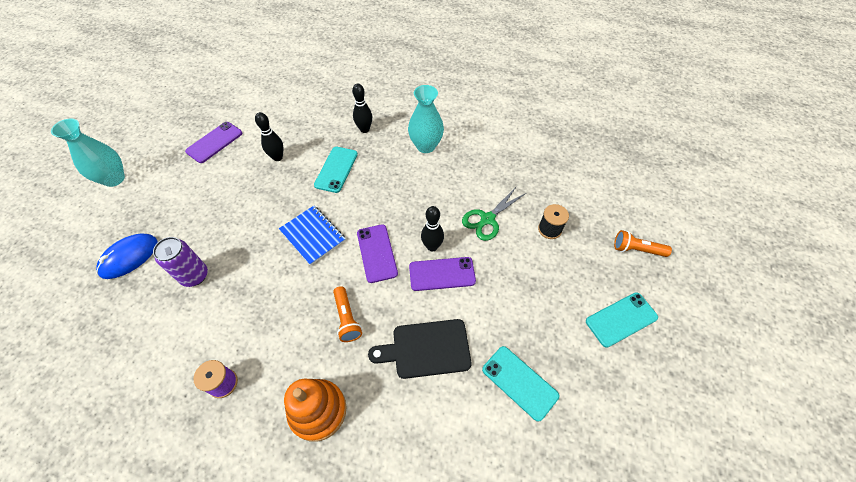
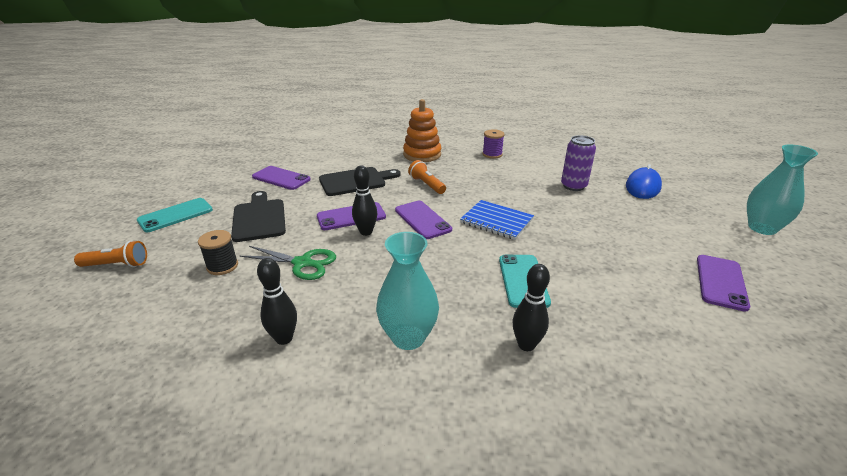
camera: 165 degrees right, 25 degrees down
black bowling pin [255,112,283,161] -> black bowling pin moved to [257,258,297,345]
green scissors [462,186,526,241] -> green scissors turned 75 degrees clockwise [240,246,336,280]
turquoise phone [482,346,559,422] -> purple phone [252,166,311,190]
none -> black cutting board [231,191,286,242]

